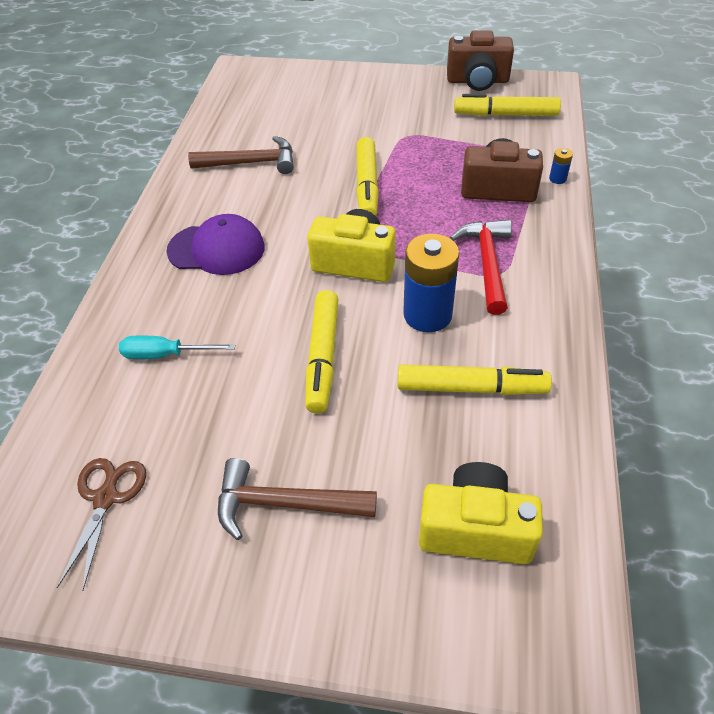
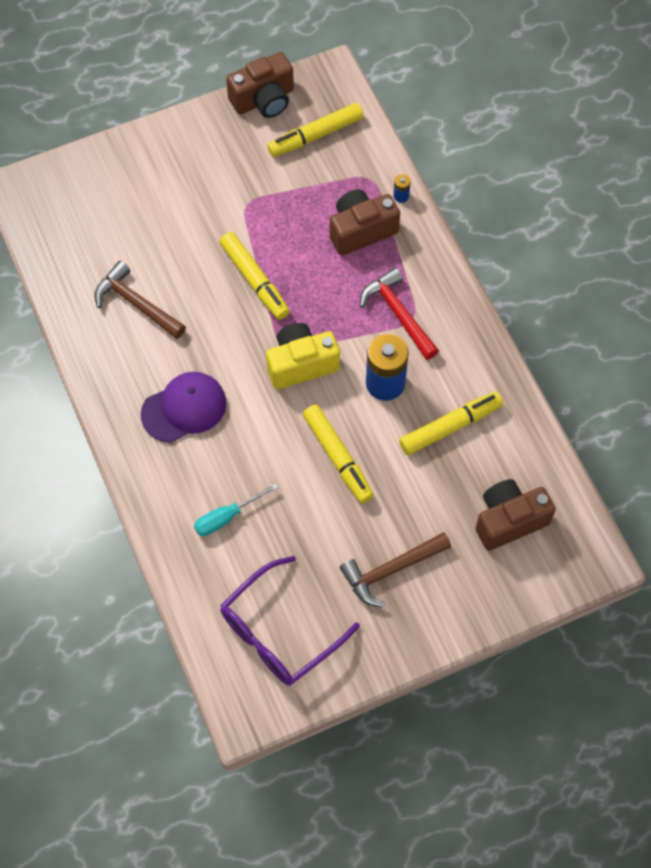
camera: 35 degrees left, 15 degrees up
brown scissors [57,458,146,591] -> purple glasses [220,556,360,686]
brown hammer [188,136,294,174] -> brown hammer turned 105 degrees counterclockwise [94,261,186,339]
yellow camera [419,462,543,564] -> brown camera [476,479,556,551]

